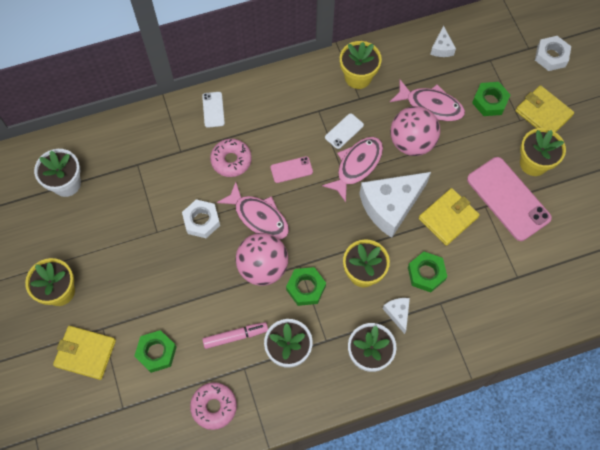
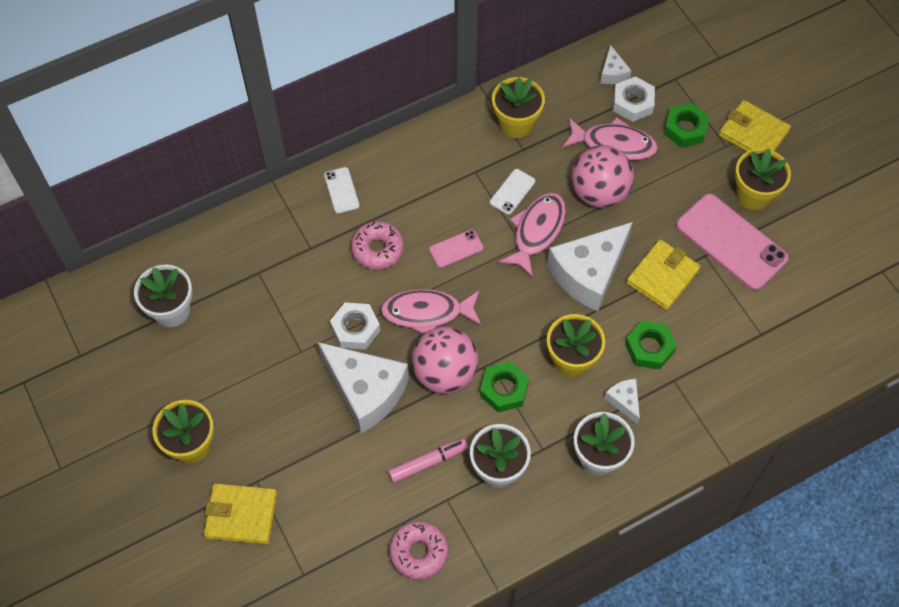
camera: 10 degrees left, 5 degrees down
green nut [134,330,177,373] -> none
pink fish [217,182,289,240] -> pink fish turned 150 degrees clockwise [381,289,481,334]
white nut [535,36,571,71] -> white nut moved to [613,76,655,122]
none -> white cheese [318,342,409,433]

